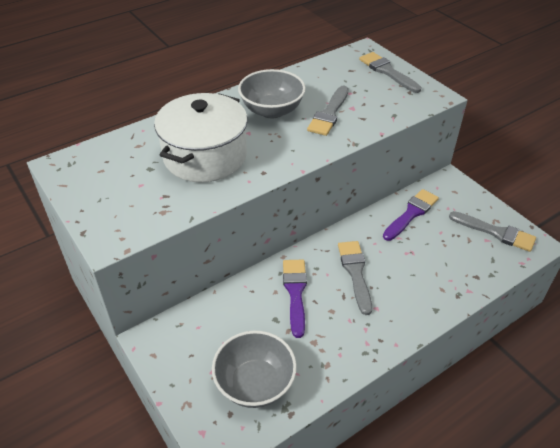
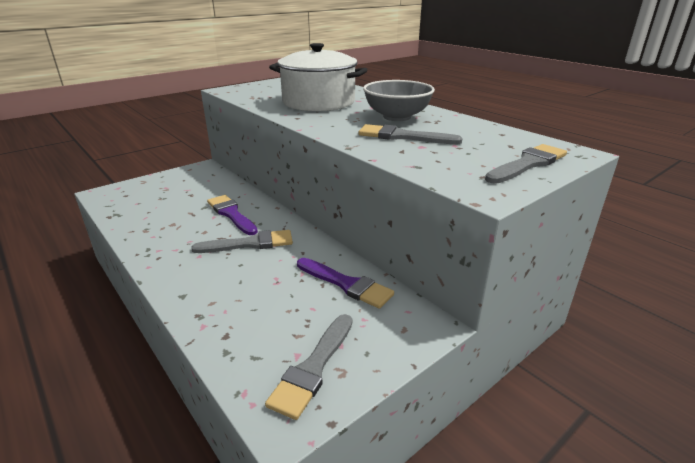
camera: 85 degrees right, 15 degrees down
grey bowl [212,330,297,408] -> none
purple brush [283,260,307,338] -> purple brush turned 120 degrees counterclockwise [207,195,258,235]

